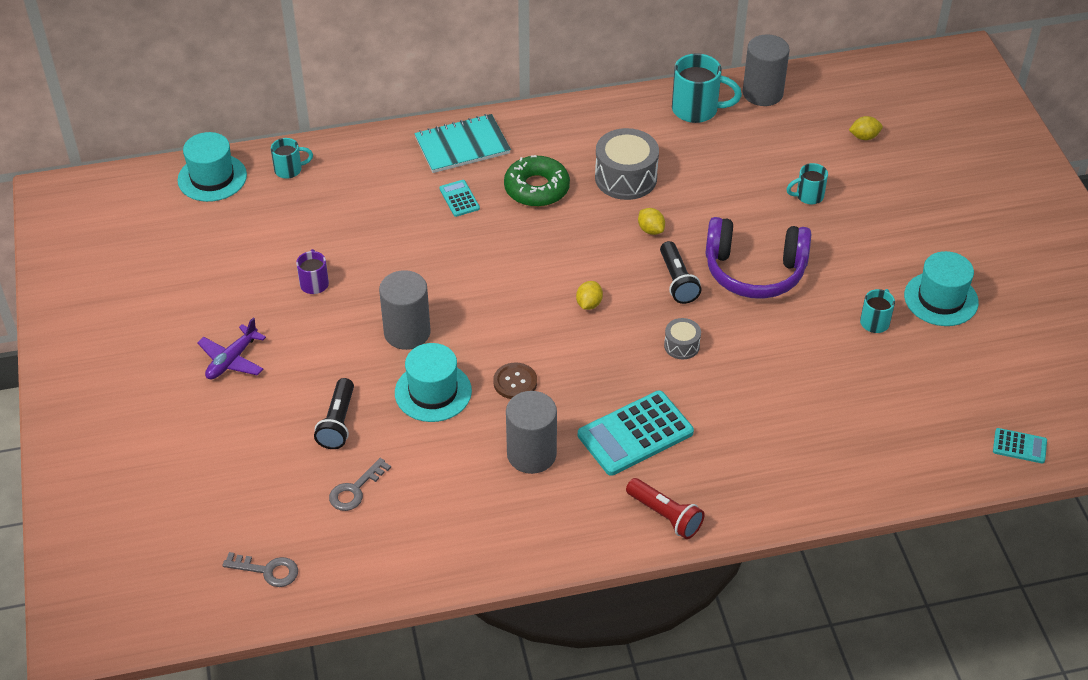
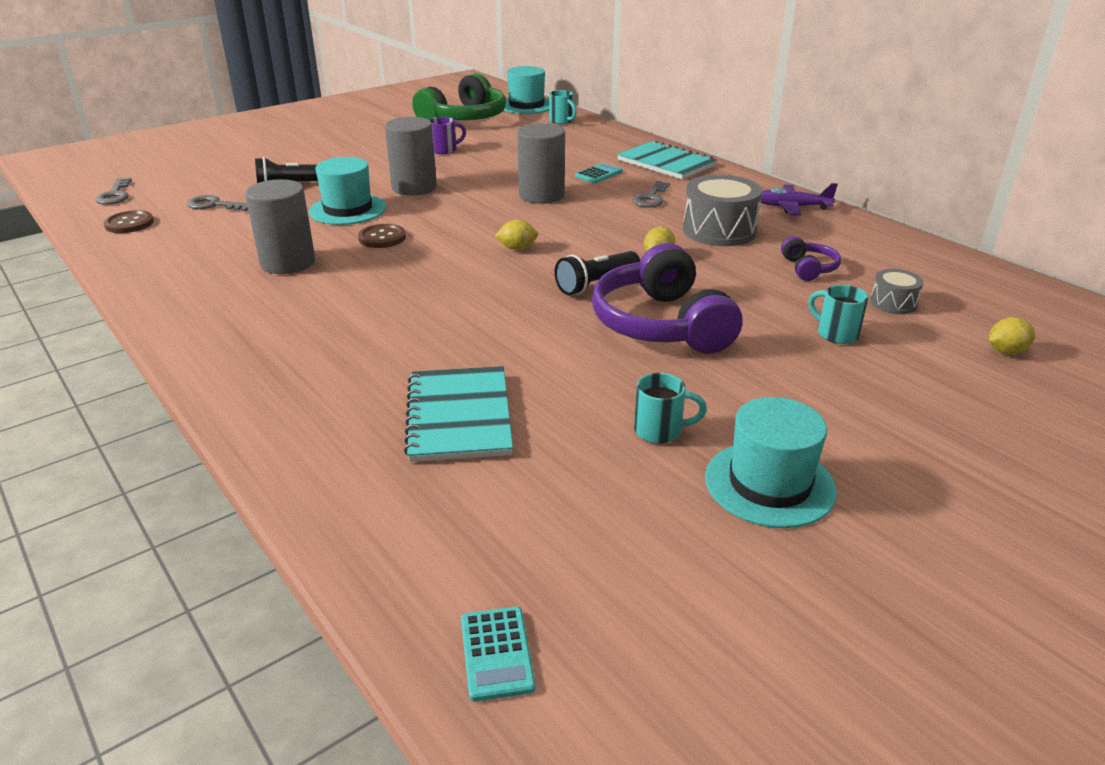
camera: 65 degrees right, 15 degrees down
purple plane [197,317,266,379] -> purple plane moved to [761,183,838,216]
green donut [504,155,570,207] -> grey key [632,181,670,208]
turquoise calculator [578,390,694,476] -> none
red flashlight [626,478,705,539] -> none
grey drum [664,318,701,359] -> grey drum moved to [870,269,924,314]
turquoise mug [672,53,742,123] -> none
grey cylinder [743,34,790,106] -> grey cylinder moved to [517,123,565,204]
yellow lemon [849,116,883,140] -> yellow lemon turned 75 degrees counterclockwise [989,317,1035,355]
none -> brown button [104,210,154,233]
none -> turquoise notebook [404,366,513,462]
none -> green headphones [412,74,506,120]
none -> purple headphones [781,236,841,281]

